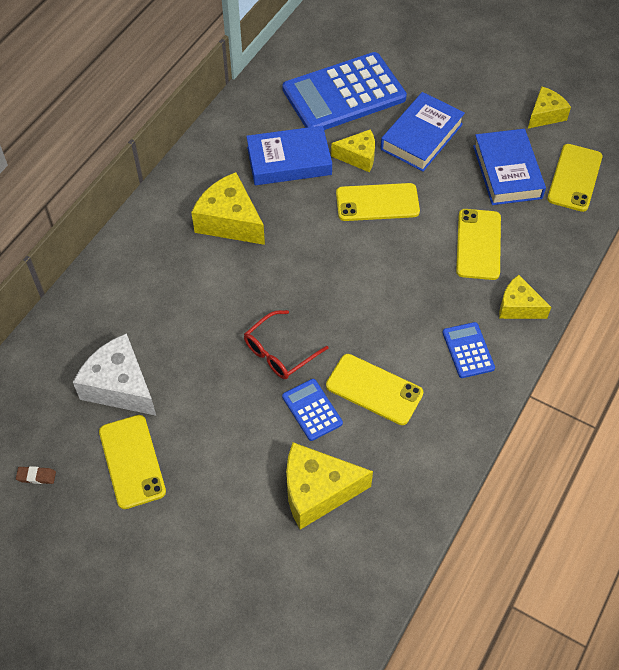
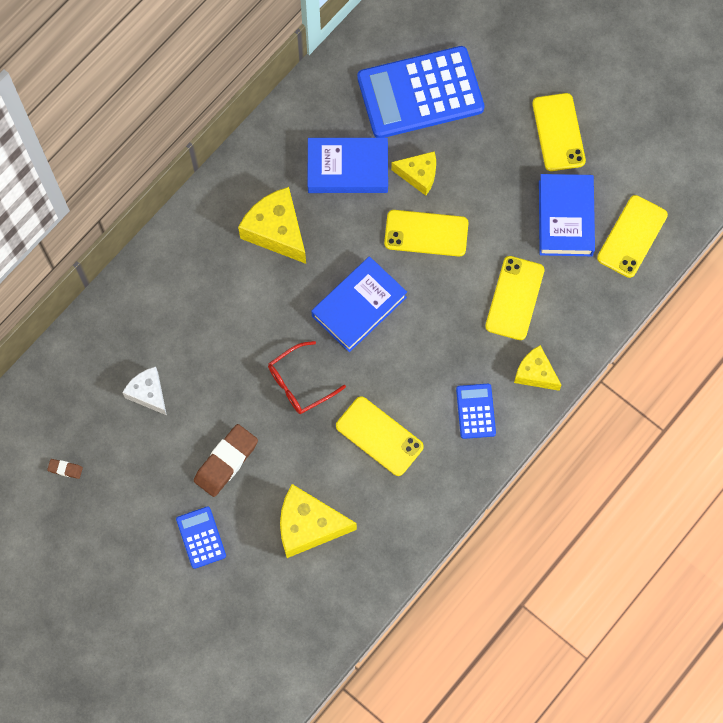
camera: 10 degrees right, 15 degrees up
white cheese [73,333,156,416] -> white cheese [122,367,167,415], size x0.63
yellow phone [99,415,166,509] -> yellow phone moved to [532,93,586,171]
blue calculator [282,379,343,441] -> blue calculator moved to [176,506,226,569]
blue book [380,92,465,171] -> blue book moved to [311,256,407,352]
yellow cheese [528,86,571,129] -> none
none -> brown eraser [194,424,258,497]

